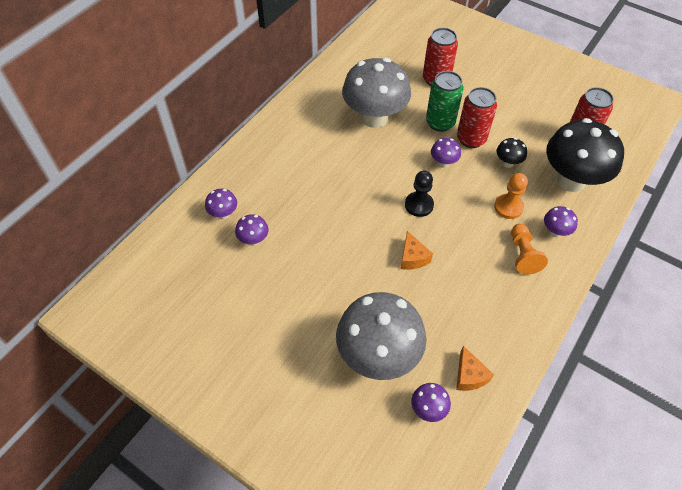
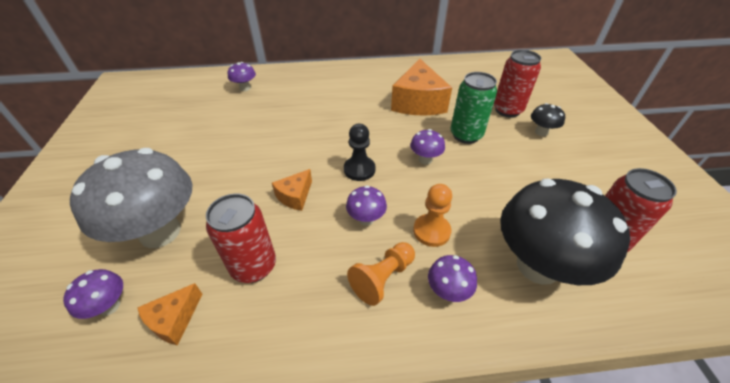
camera: 50 degrees right, 10 degrees down
purple mushroom [235,214,268,246] -> purple mushroom moved to [346,186,387,226]
grey mushroom [342,58,411,128] -> orange cheese [391,59,452,116]
red can [457,87,497,148] -> red can moved to [206,194,276,283]
black mushroom [497,138,527,168] -> black mushroom moved to [531,103,565,136]

